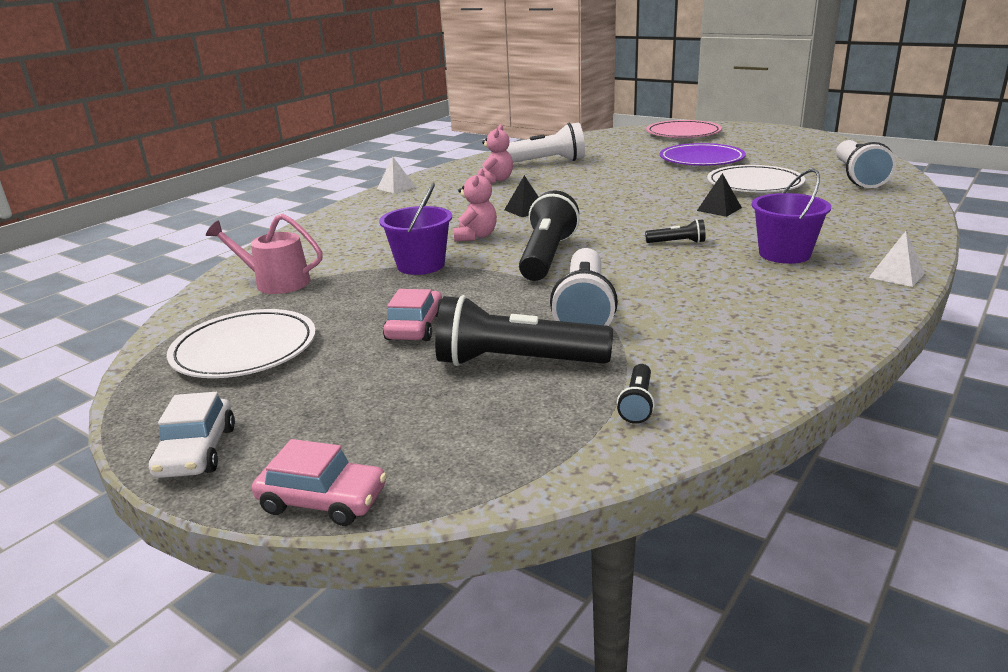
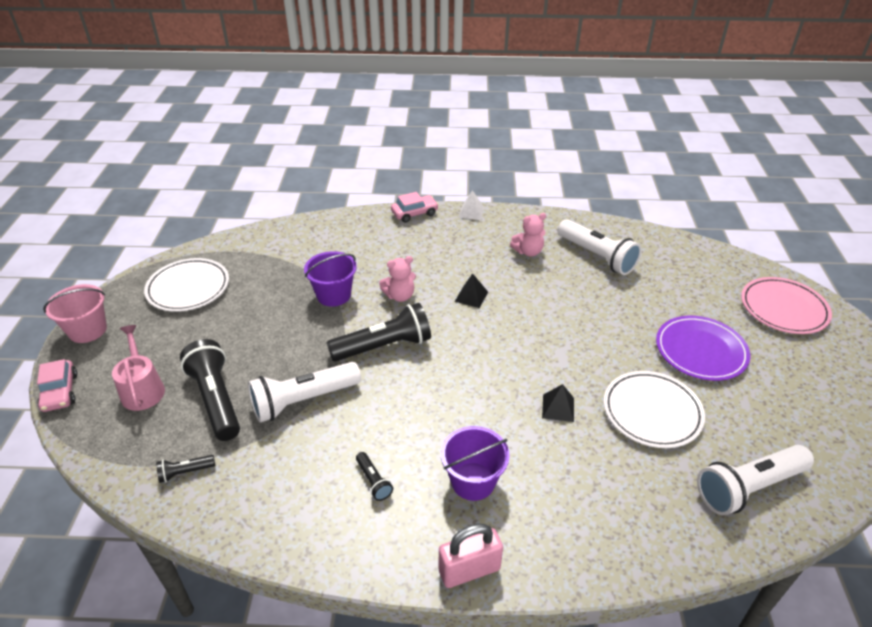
camera: 55 degrees right, 15 degrees up
white car [149,392,235,478] -> pink bucket [43,284,107,343]
pink watering can [206,214,323,294] -> pink watering can moved to [112,325,165,411]
pink car [383,289,442,341] -> pink car moved to [391,192,439,222]
black flashlight [645,219,706,243] -> black flashlight moved to [356,452,393,501]
white pyramid [868,231,925,287] -> pink padlock [439,524,503,588]

